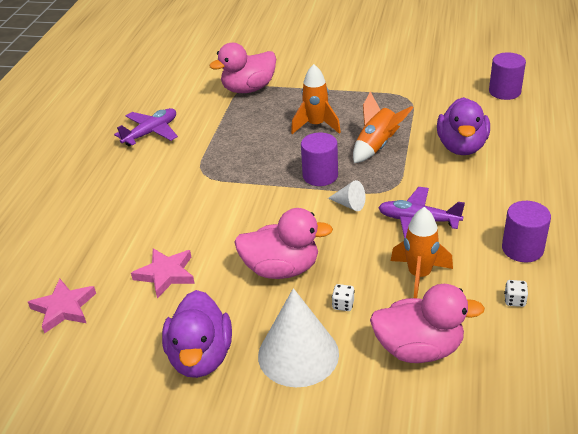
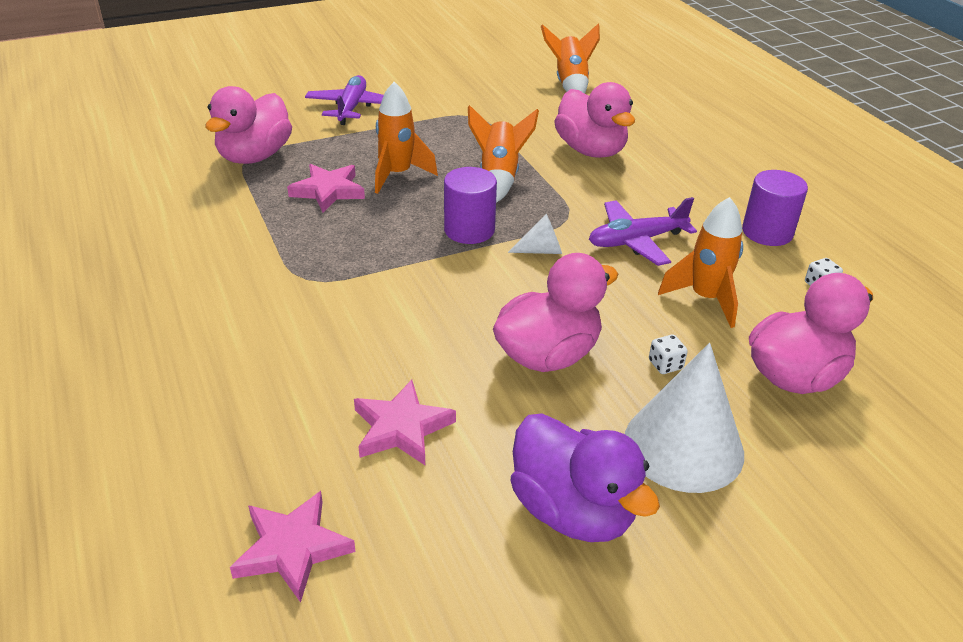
camera: 40 degrees left, 0 degrees up
purple plane [114,108,178,146] -> purple plane moved to [305,75,384,125]
purple duck [437,97,490,155] -> pink duck [554,82,635,158]
purple cylinder [489,52,526,100] -> orange rocket [541,24,600,94]
none -> pink star [287,164,365,212]

